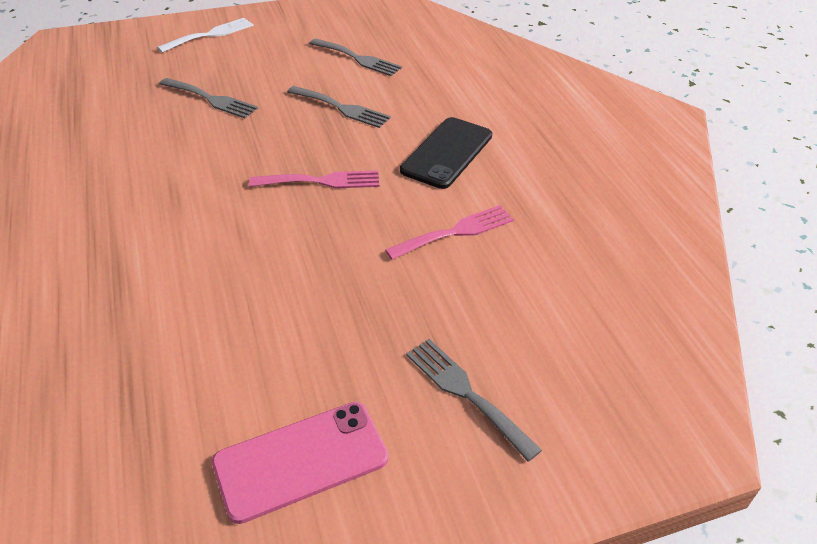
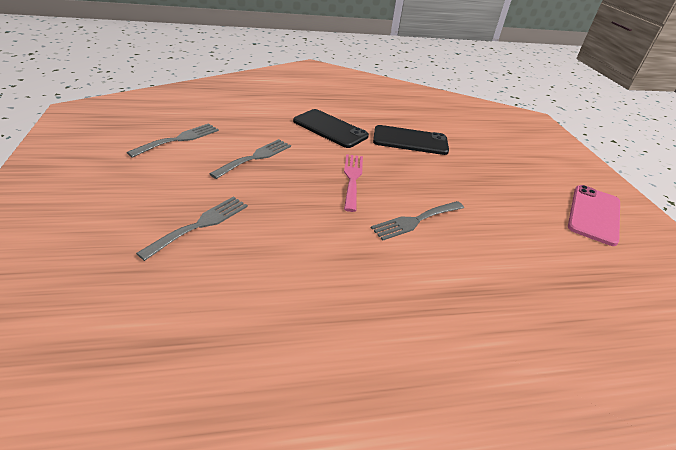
camera: 85 degrees left, 5 degrees down
white fork [157,18,254,53] -> none
pink phone [212,402,388,524] -> pink phone turned 45 degrees clockwise [568,185,620,246]
pink fork [385,205,514,260] -> black phone [373,125,449,155]
grey fork [406,339,542,462] -> grey fork moved to [371,201,464,241]

